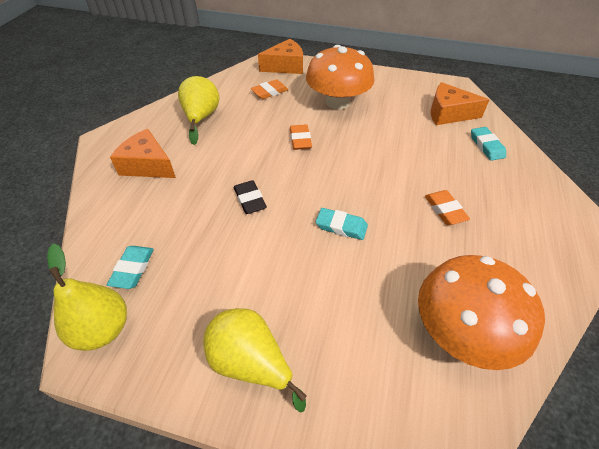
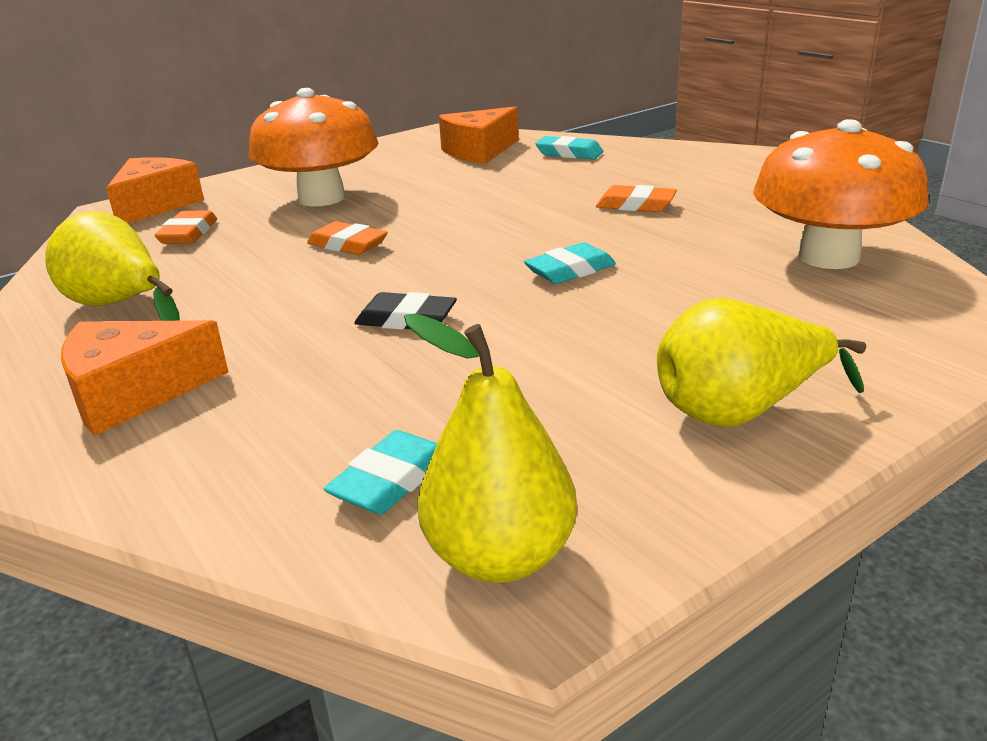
camera: 50 degrees left, 20 degrees down
turquoise eraser [107,246,154,289] -> turquoise eraser turned 75 degrees clockwise [324,430,437,514]

